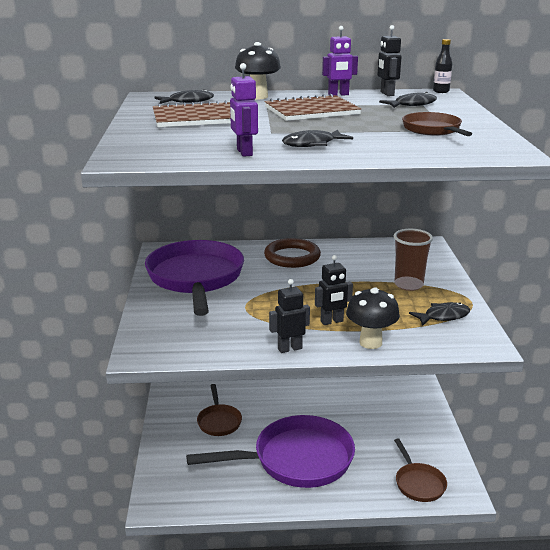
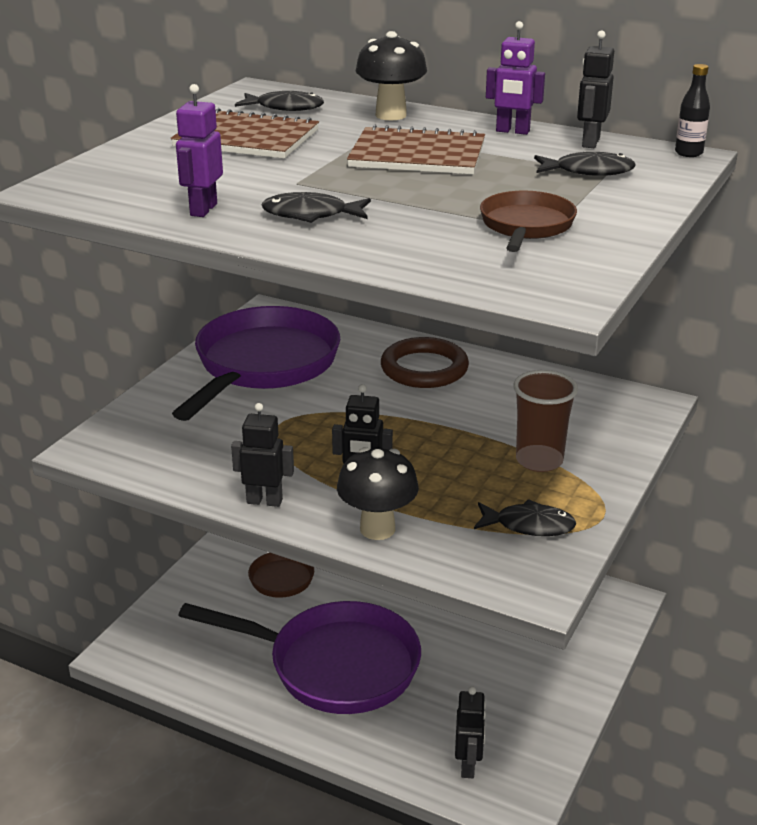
camera: 30 degrees right, 5 degrees up
brown pan [394,439,447,502] -> black robot [455,687,486,778]

